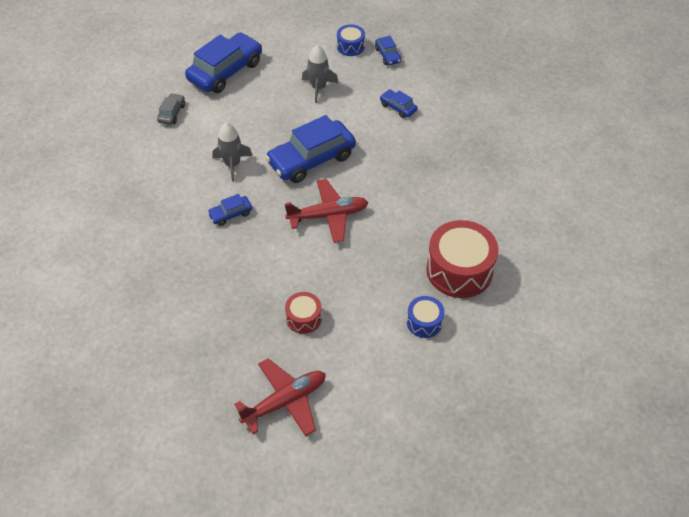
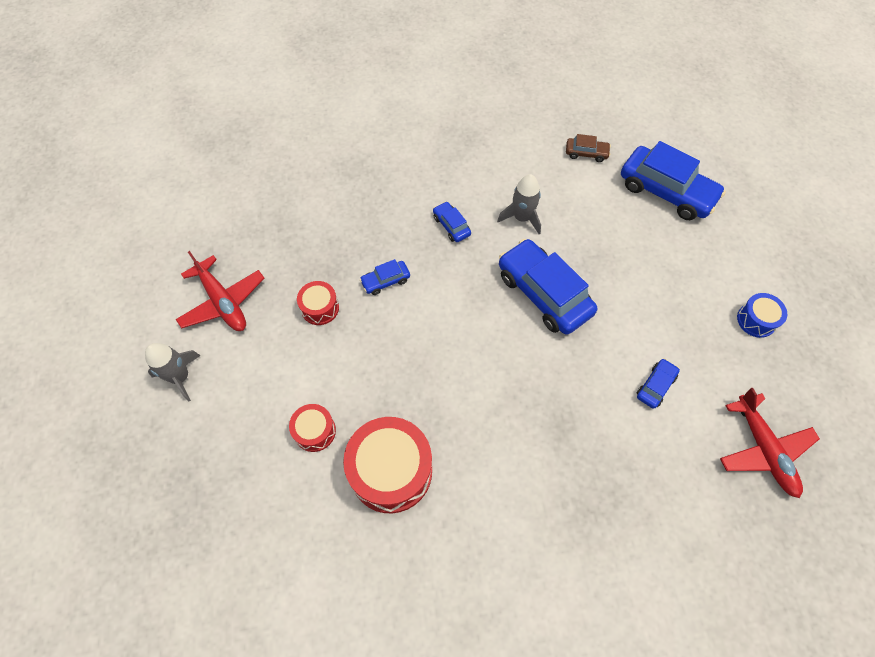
camera: 85 degrees right, 10 degrees up
grey car [157,93,185,125] -> brown car [566,134,611,162]
red plane [284,179,369,243] -> red plane moved to [720,388,820,498]
grey rocket [302,45,338,103] -> grey rocket moved to [145,343,201,402]
blue car [375,36,401,65] -> blue car moved to [360,259,410,295]
blue drum [407,296,444,338] -> red drum [289,404,336,452]

